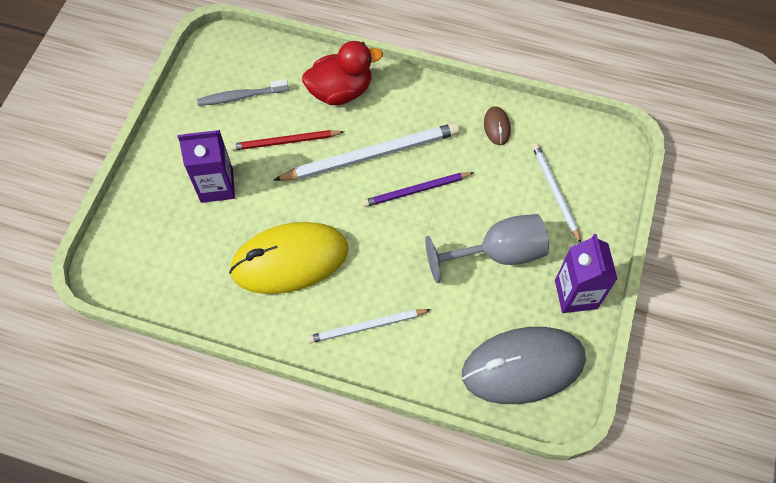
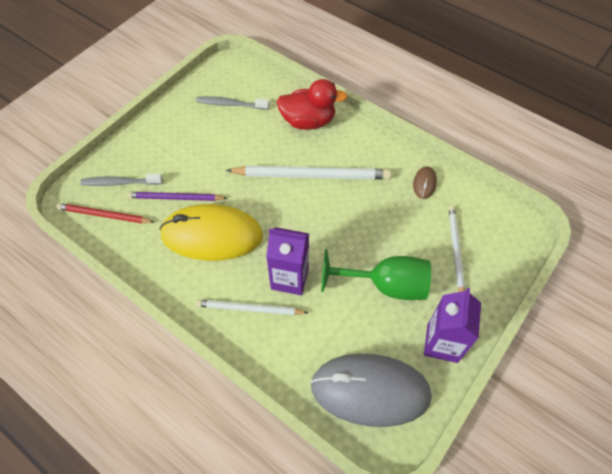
camera: 20 degrees right, 5 degrees down
purple carton [178,130,235,203] -> purple carton moved to [266,227,309,295]
red pencil [230,130,344,151] -> red pencil moved to [57,203,154,223]
purple pencil [362,172,474,207] -> purple pencil moved to [127,192,227,201]
grey goblet [425,214,549,283] -> green goblet [321,249,431,300]
none -> grey toothbrush [80,174,163,186]

